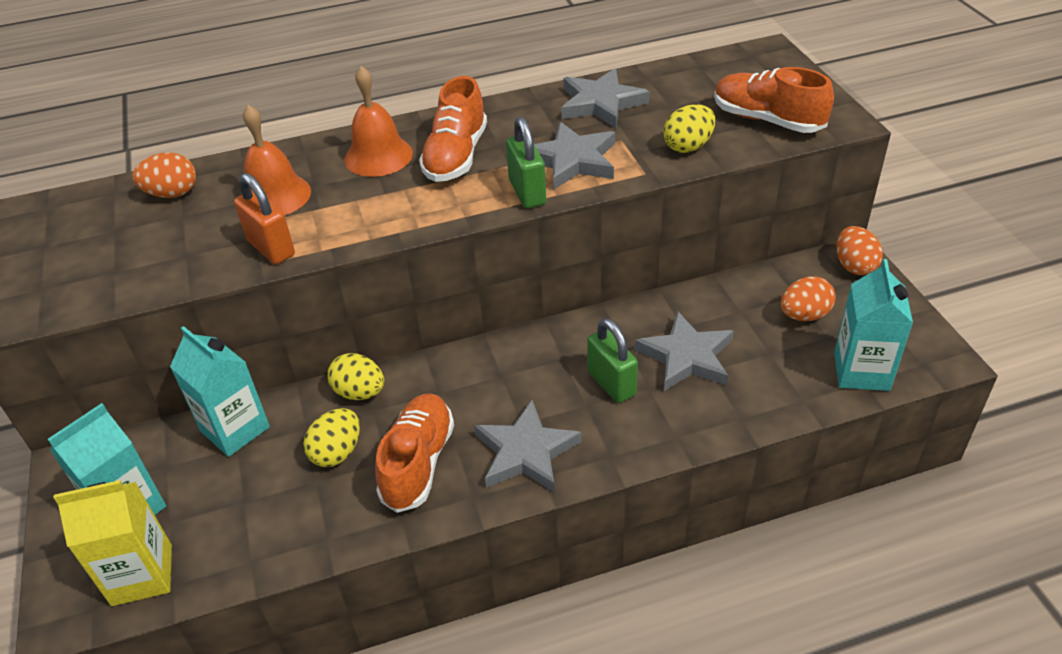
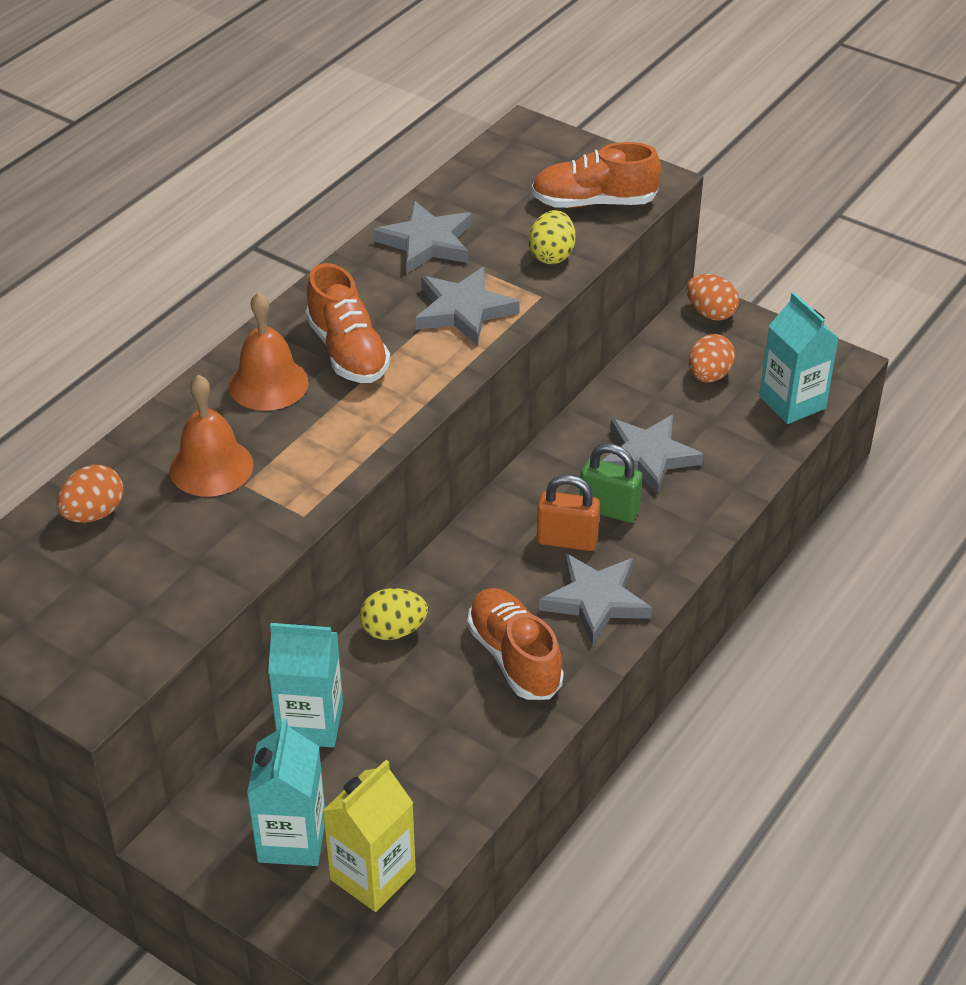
camera: 40 degrees left, 0 degrees up
orange padlock [234,173,295,264] -> orange padlock moved to [537,475,600,551]
yellow egg [303,408,360,467] -> none
green padlock [506,117,546,208] -> none

